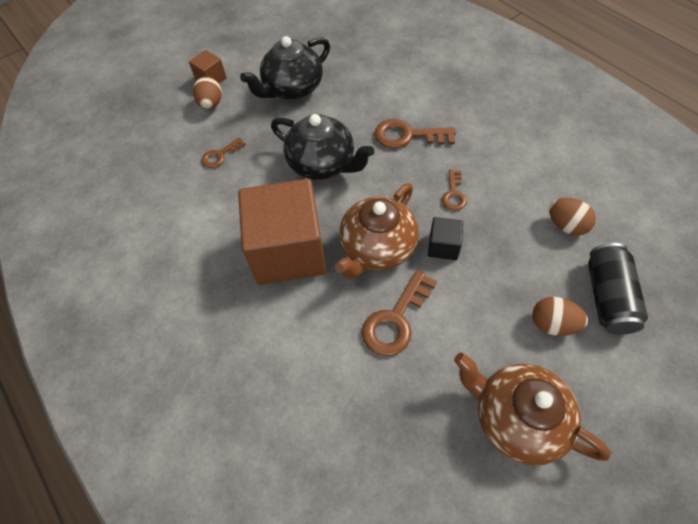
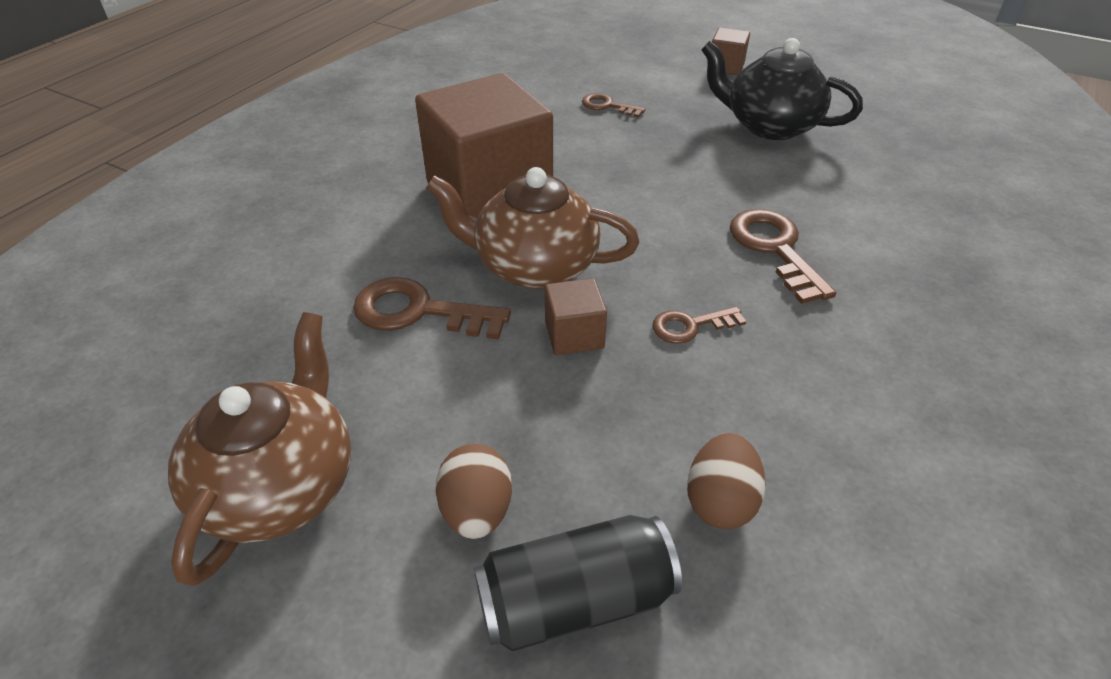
camera: 65 degrees right, 15 degrees down
brown egg [193,76,222,109] -> none
black teapot [271,114,374,180] -> none
black cube [428,217,464,260] -> brown cube [545,278,607,355]

